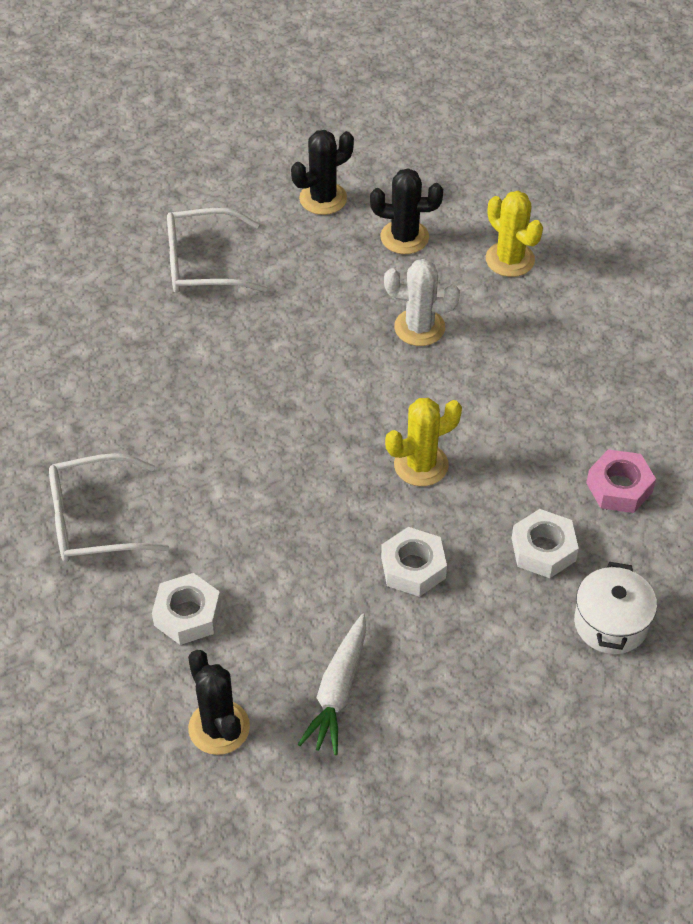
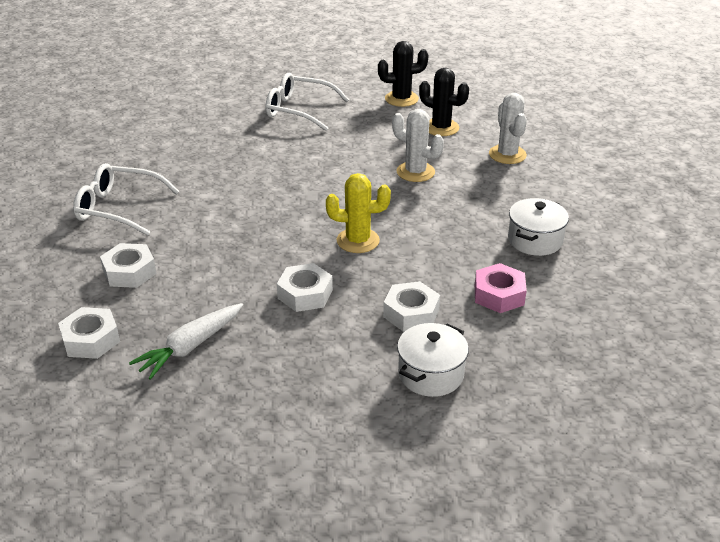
camera: 25 degrees right, 15 degrees down
black cactus [188,650,250,755] -> white nut [58,307,120,359]
yellow cactus [486,191,543,277] -> white cactus [489,93,527,164]
none -> white pot [508,198,569,256]

